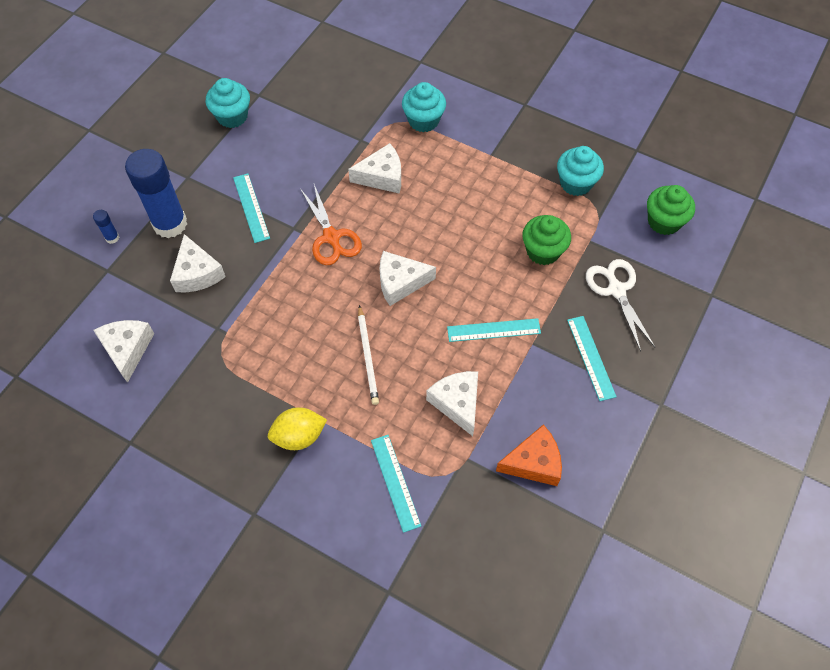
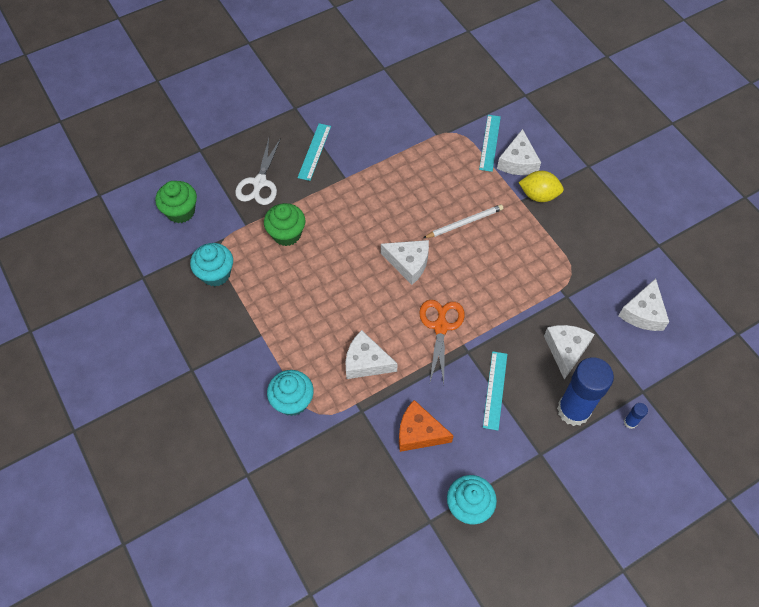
camera: 150 degrees left, 0 degrees up
white pencil [358,305,379,405] -> white pencil turned 45 degrees clockwise [424,204,503,238]
white cheese [426,371,478,436] -> white cheese moved to [497,129,541,175]
turquoise ruler [447,318,541,342] -> none
orange cheese [496,424,562,486] -> orange cheese moved to [399,400,454,452]

